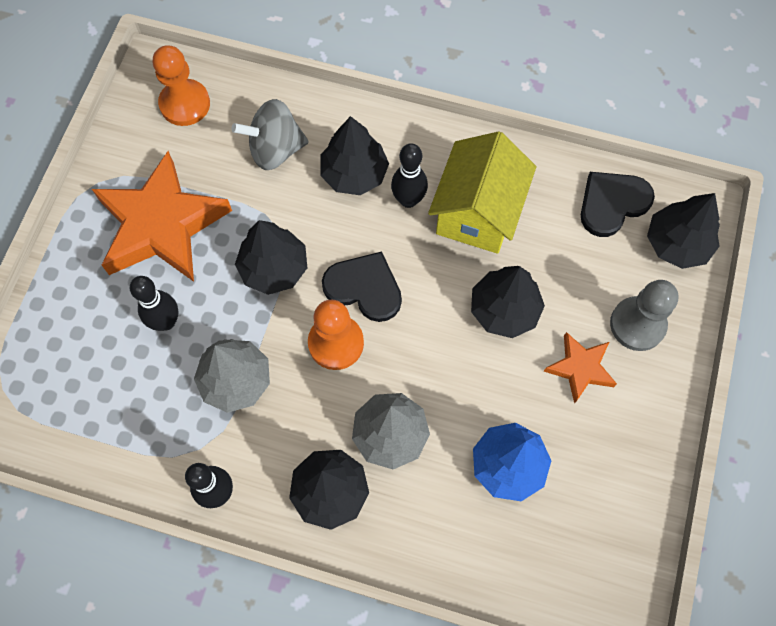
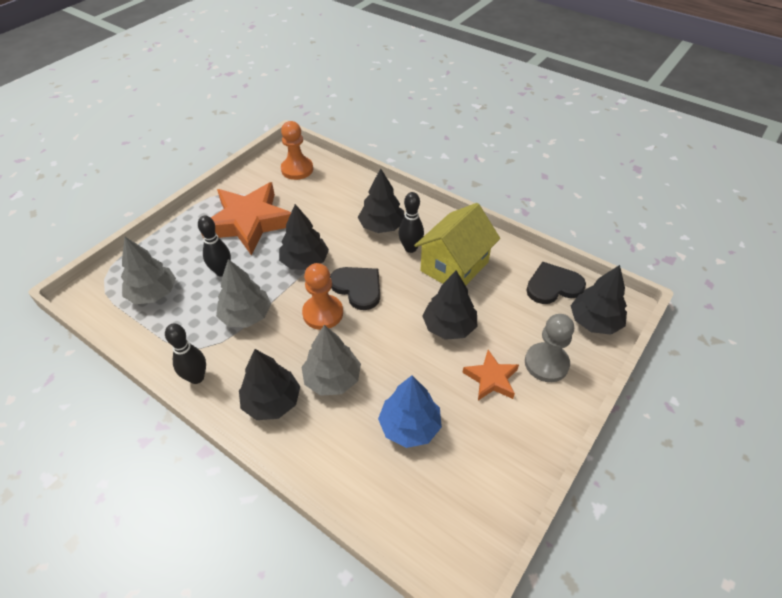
camera: 20 degrees right, 20 degrees down
grey spinning top [232,99,309,170] -> none
none -> grey tree [121,237,176,304]

